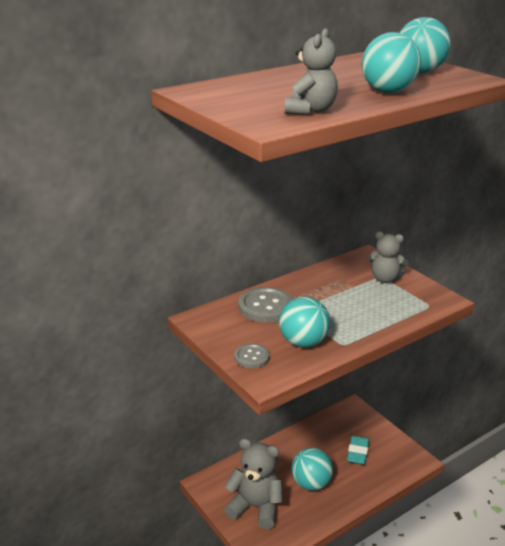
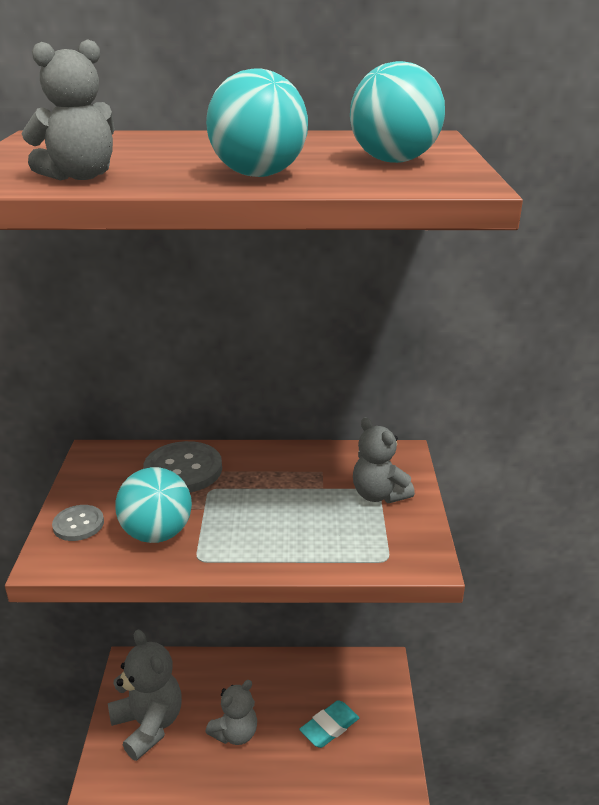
camera: 35 degrees right, 0 degrees up
turquoise ball [292,448,333,491] -> grey teddy bear [205,680,257,745]

